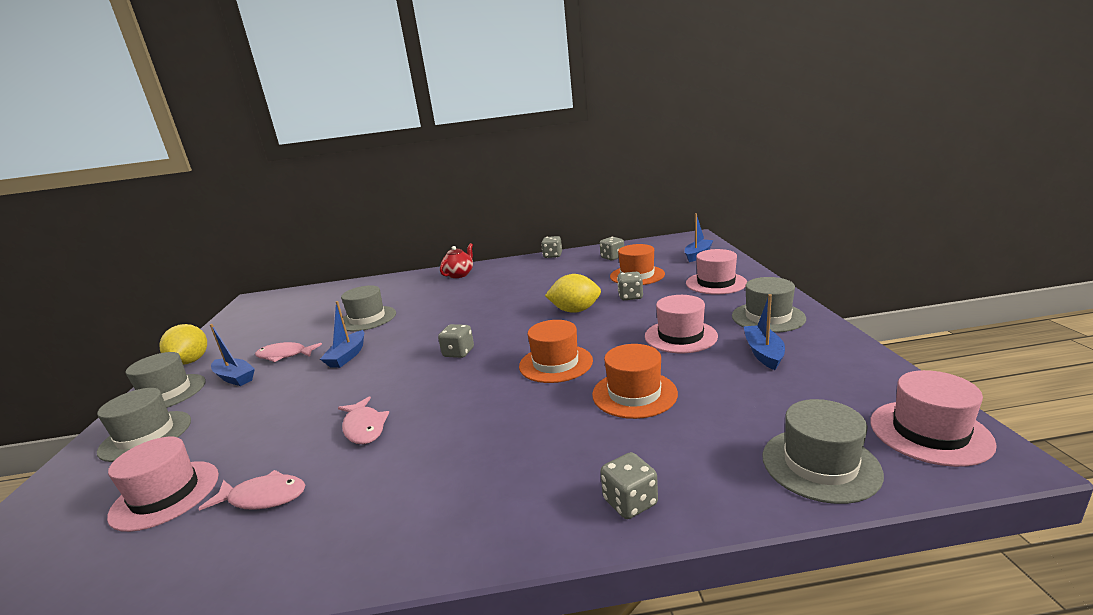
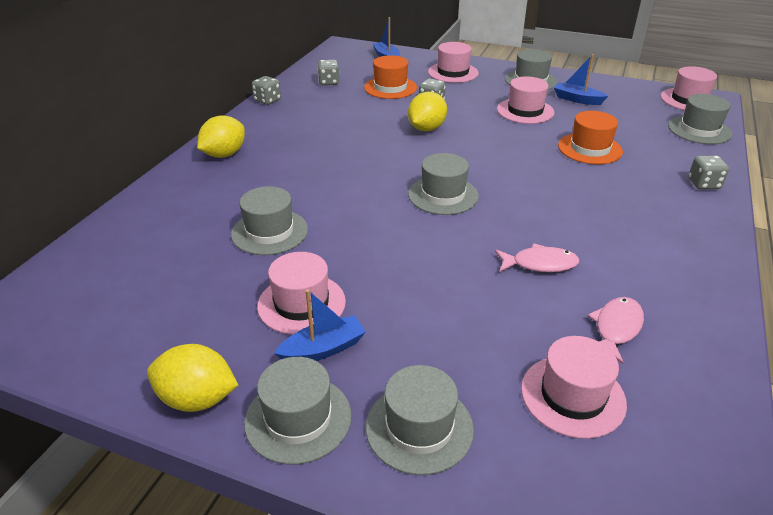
camera: 65 degrees left, 15 degrees up
pink fish [255,342,322,362] -> pink hat [257,252,346,335]
blue boat [320,301,364,368] -> none
grey dice [438,324,474,358] -> grey hat [408,153,479,215]
red teapot [440,243,473,278] -> yellow lemon [197,115,245,158]
orange hat [519,320,593,383] -> none

